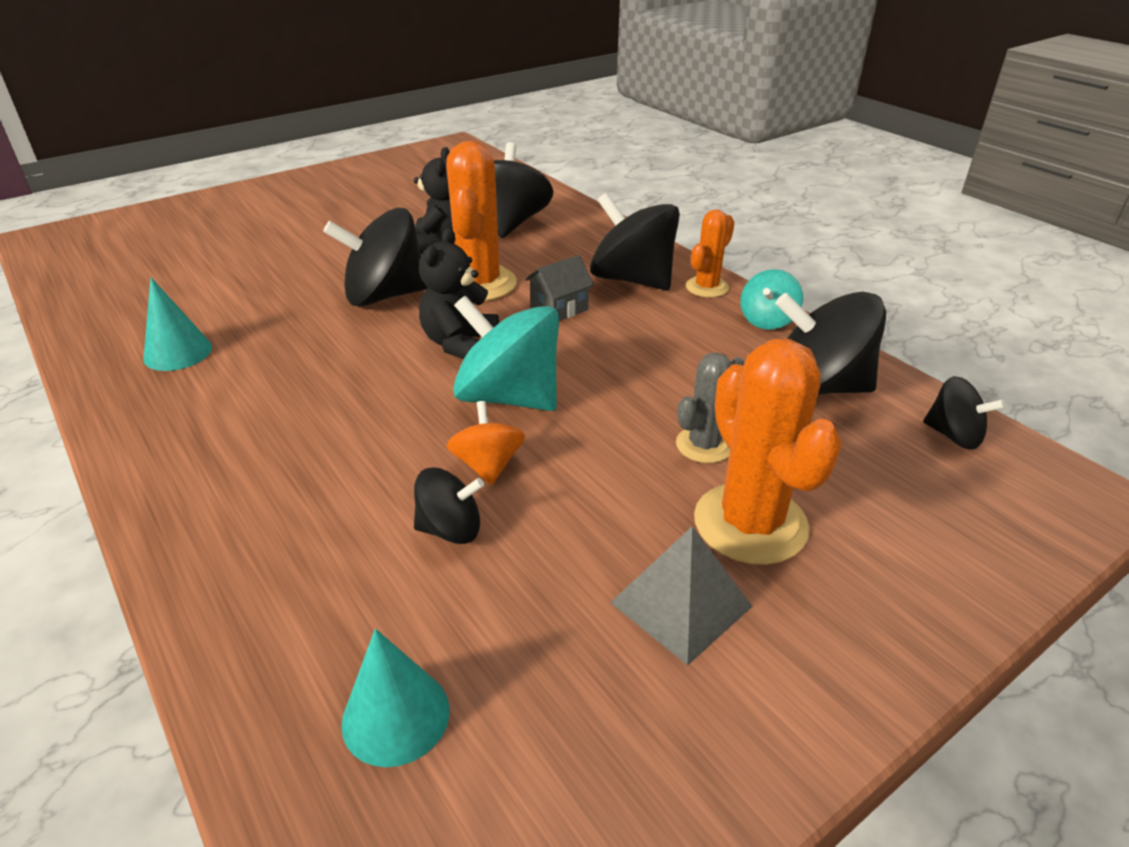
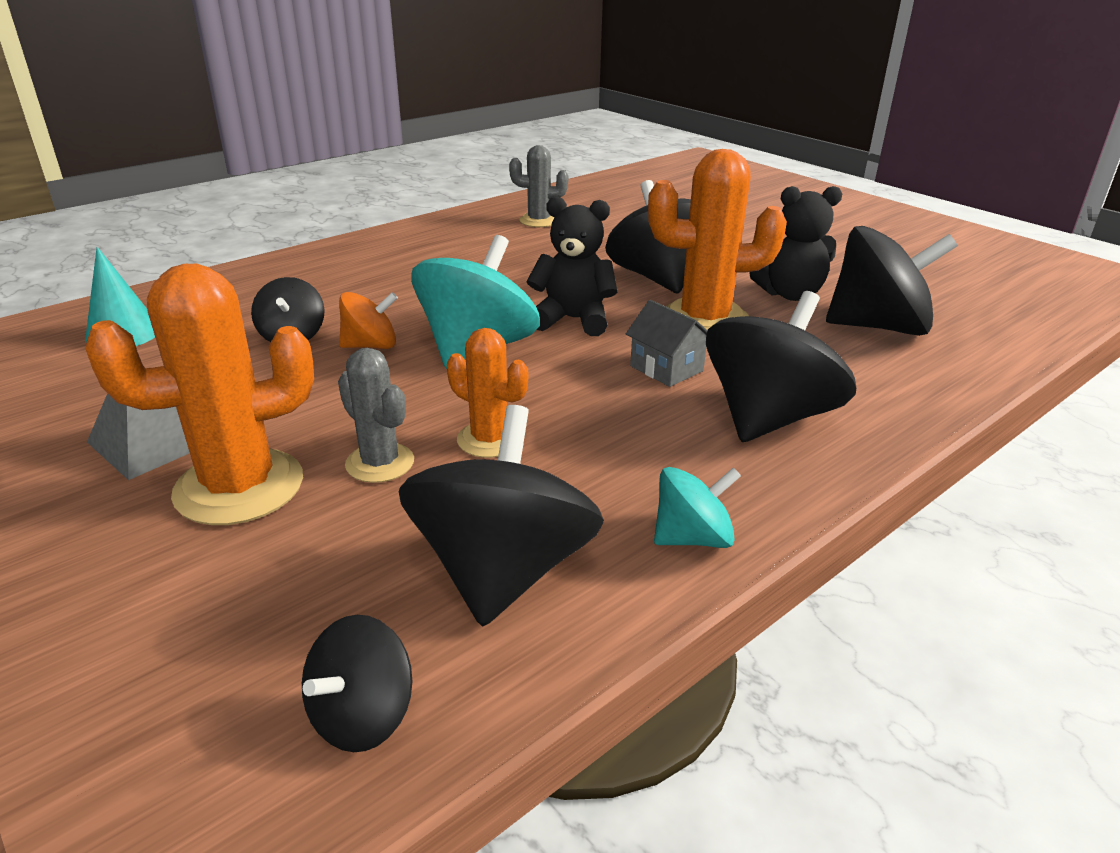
camera: 85 degrees right, 5 degrees down
turquoise cone [143,277,212,371] -> grey cactus [509,145,568,227]
orange cactus [686,209,735,298] -> orange cactus moved to [447,328,528,458]
turquoise spinning top [741,269,803,330] -> turquoise spinning top turned 135 degrees clockwise [654,467,741,548]

